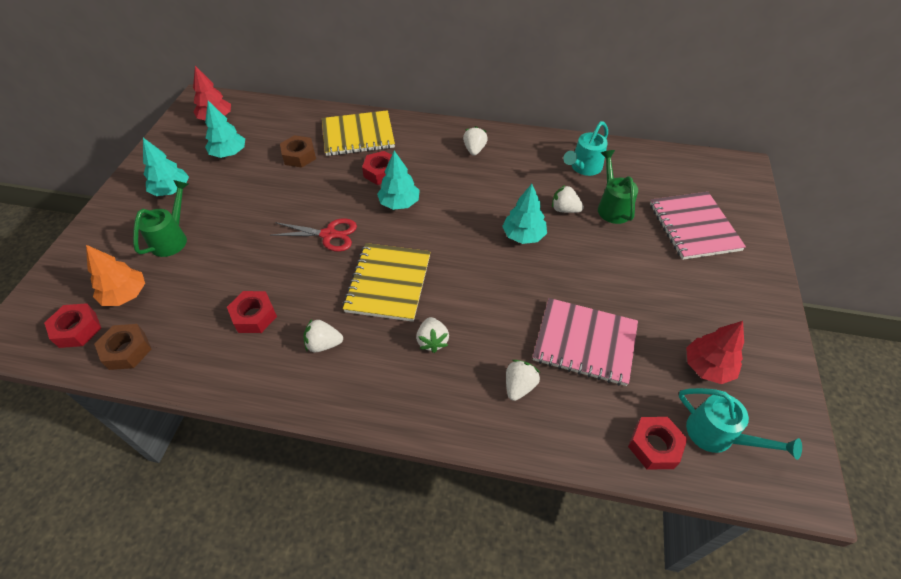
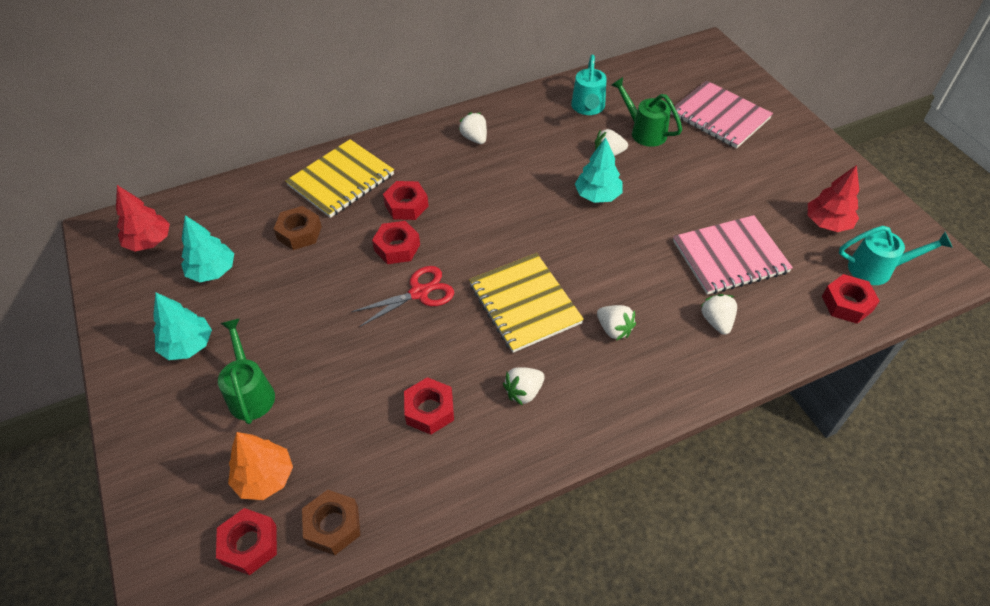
camera: 35 degrees left, 0 degrees up
turquoise tree [377,151,420,210] -> none
none -> red nut [372,221,420,264]

